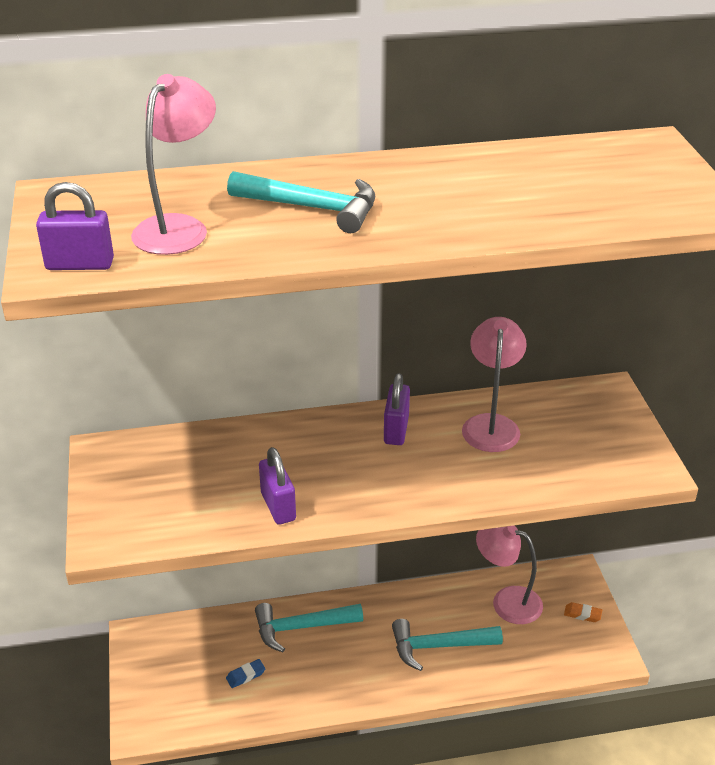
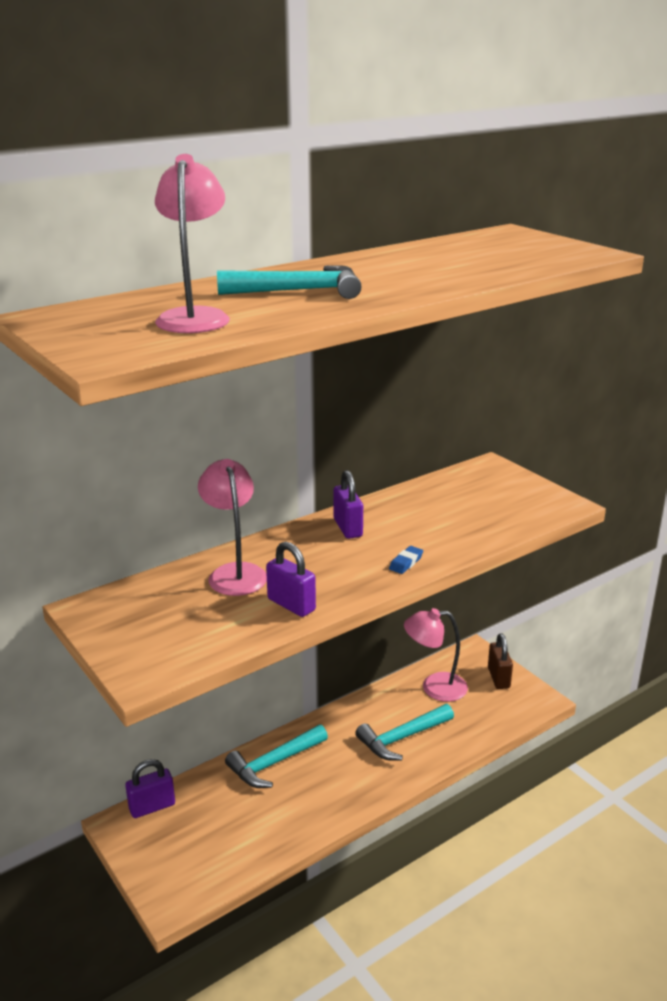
camera: 25 degrees left, 10 degrees down
purple padlock [36,182,114,270] -> purple padlock moved to [125,759,175,818]
blue eraser [226,659,265,688] -> blue eraser moved to [389,546,423,574]
pink lamp [462,317,527,452] -> pink lamp moved to [198,459,267,596]
orange eraser [564,602,602,622] -> brown padlock [488,633,513,689]

